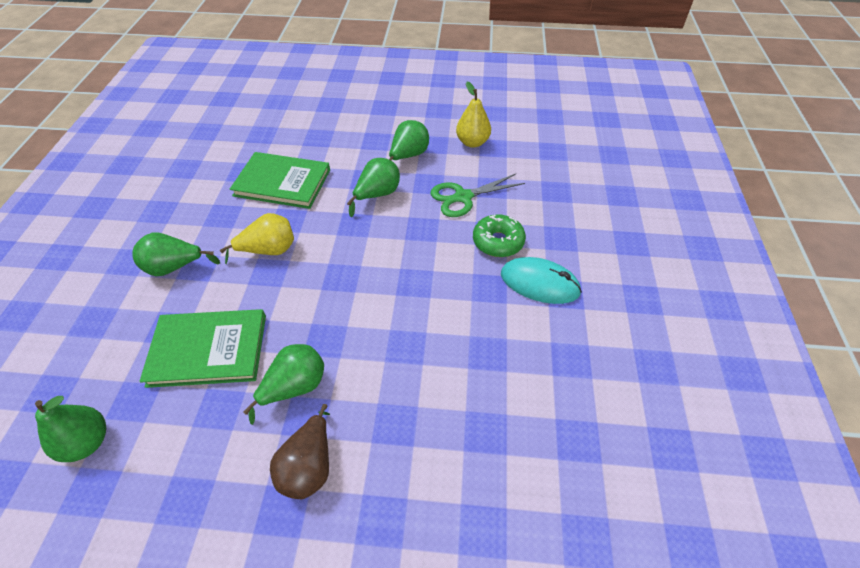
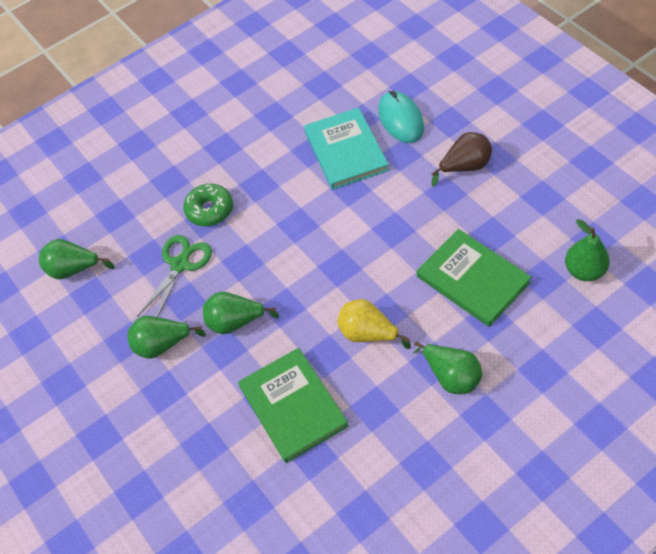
camera: 125 degrees left, 5 degrees up
green pear [243,344,324,425] -> green pear moved to [39,239,115,279]
green scissors [431,174,525,217] -> green scissors turned 90 degrees counterclockwise [137,235,212,317]
yellow pear [456,81,491,148] -> none
turquoise mouse [501,257,582,304] -> turquoise mouse moved to [378,91,424,143]
none -> turquoise book [304,107,389,190]

